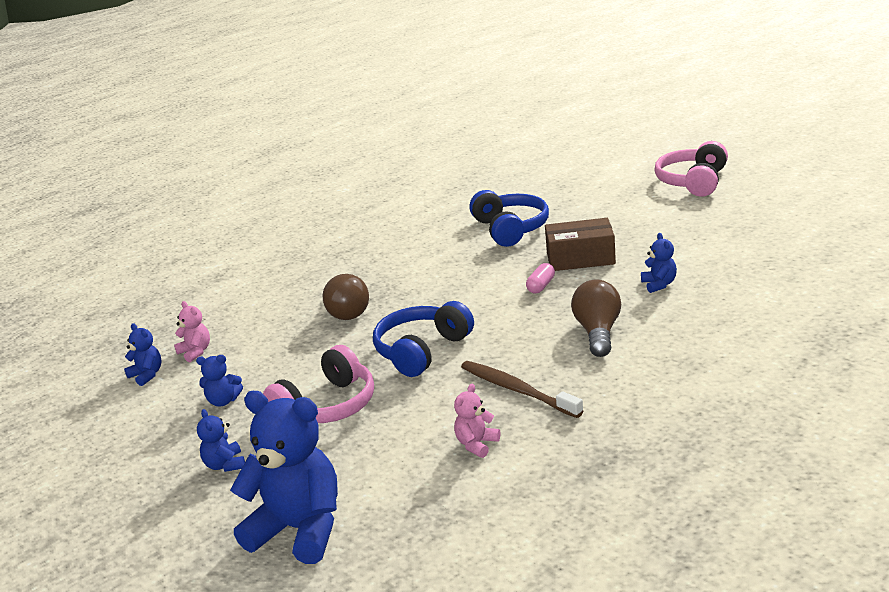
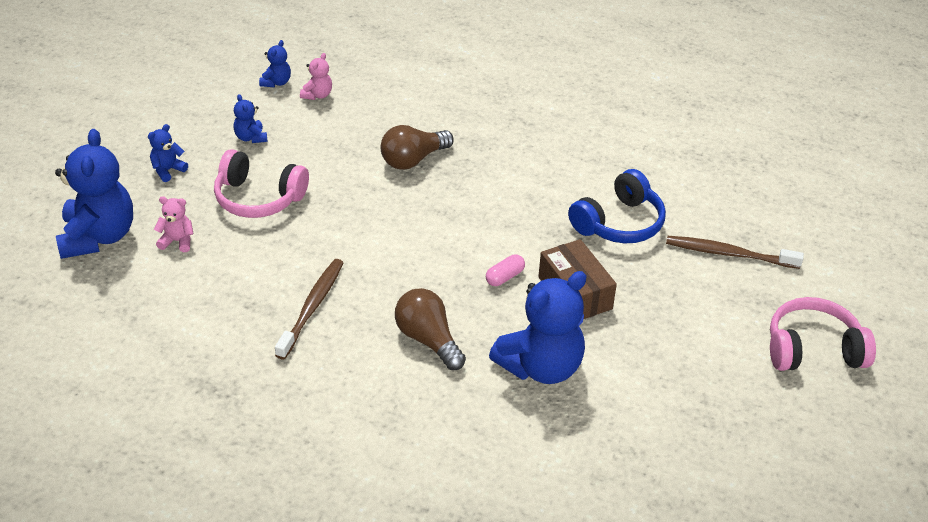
camera: 60 degrees right, 15 degrees up
blue headphones [373,301,474,377] -> none
pink teddy bear [454,384,500,458] -> pink teddy bear moved to [154,196,193,252]
pink capsule [526,263,555,293] -> pink capsule turned 45 degrees counterclockwise [486,254,525,286]
brown light bulb [571,279,621,357] -> brown light bulb turned 105 degrees counterclockwise [395,288,466,370]
blue teddy bear [641,233,677,293] -> blue teddy bear [489,271,587,384], size x2.22
none -> brown toothbrush [666,236,804,269]

